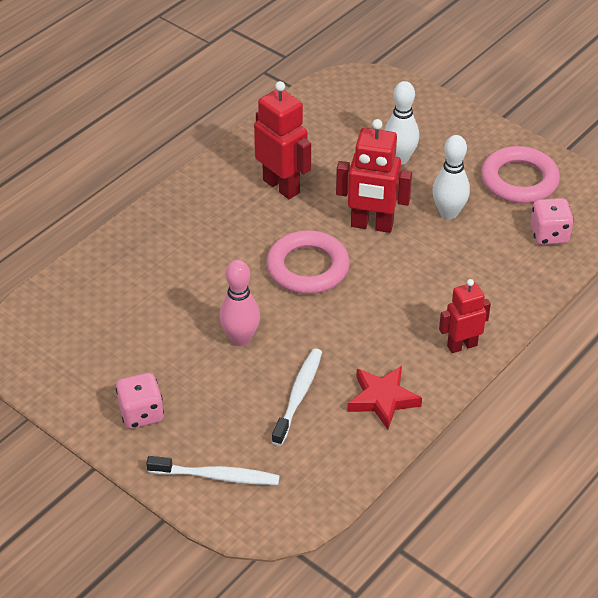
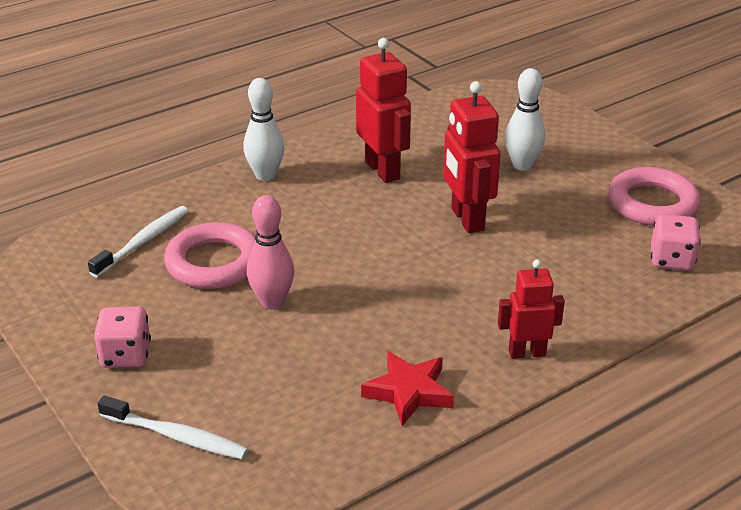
camera: 15 degrees right, 10 degrees down
pink ring [266,230,350,294] -> pink ring moved to [164,222,255,289]
white toothbrush [272,348,322,446] -> white toothbrush moved to [88,206,189,277]
red robot [336,119,412,233] -> red robot turned 45 degrees clockwise [443,81,501,233]
white bowling pin [432,135,470,220] -> white bowling pin moved to [243,78,284,181]

